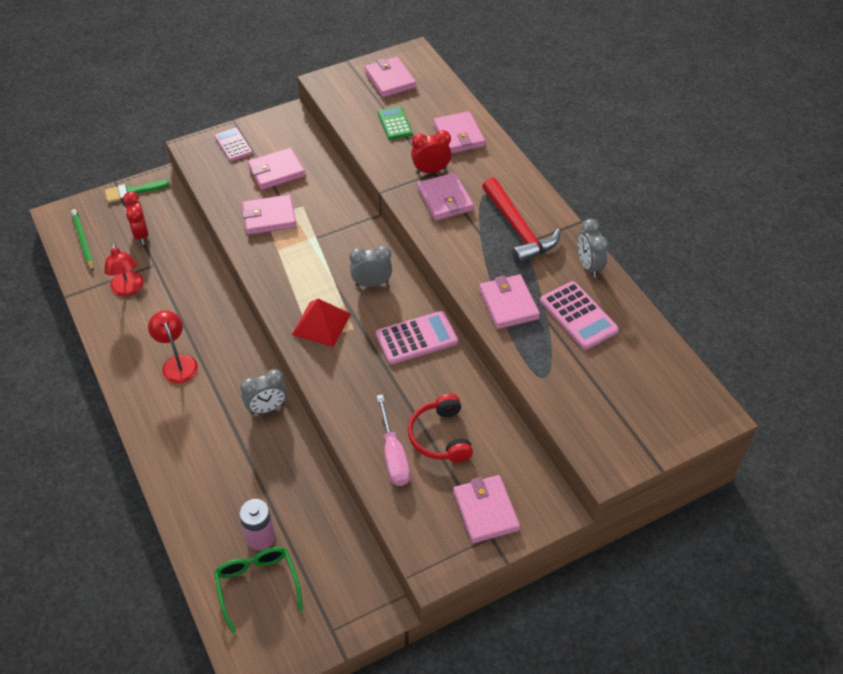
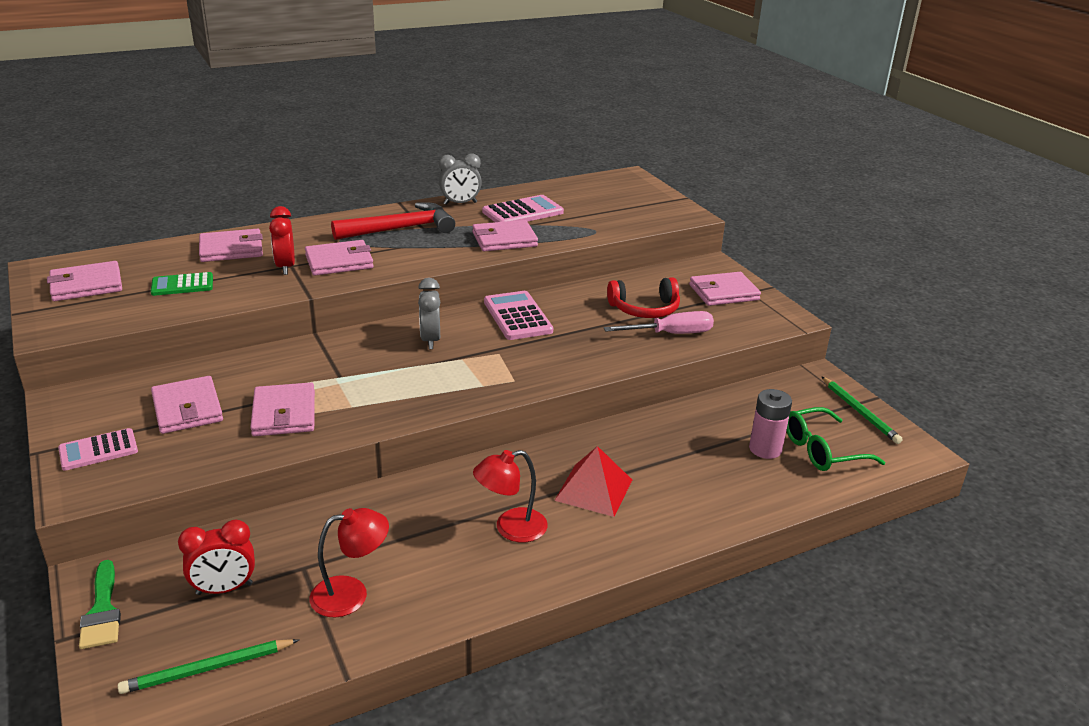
camera: 90 degrees left, 20 degrees down
grey clock [240,369,287,415] -> none
red pyramid [292,299,351,347] -> red pyramid moved to [554,446,632,517]
none -> green pencil [822,377,903,444]

